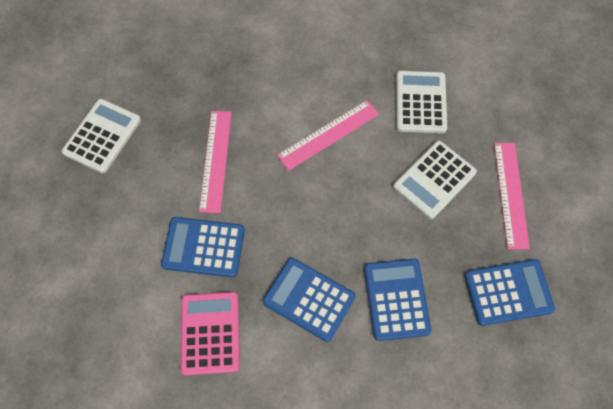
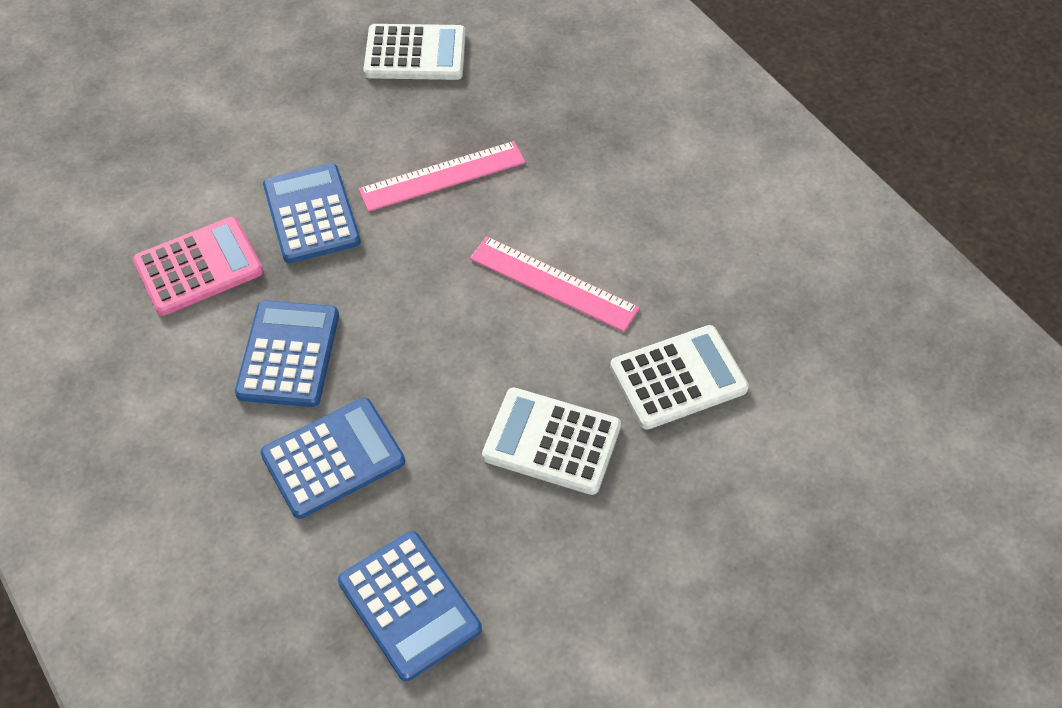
camera: 65 degrees right, 10 degrees down
pink ruler [494,143,530,249] -> none

